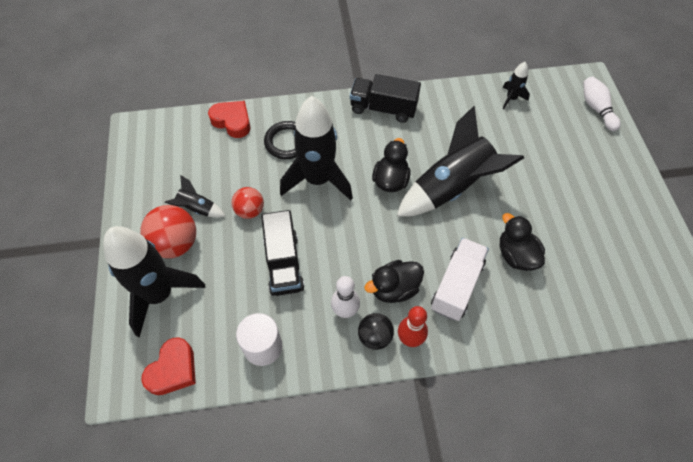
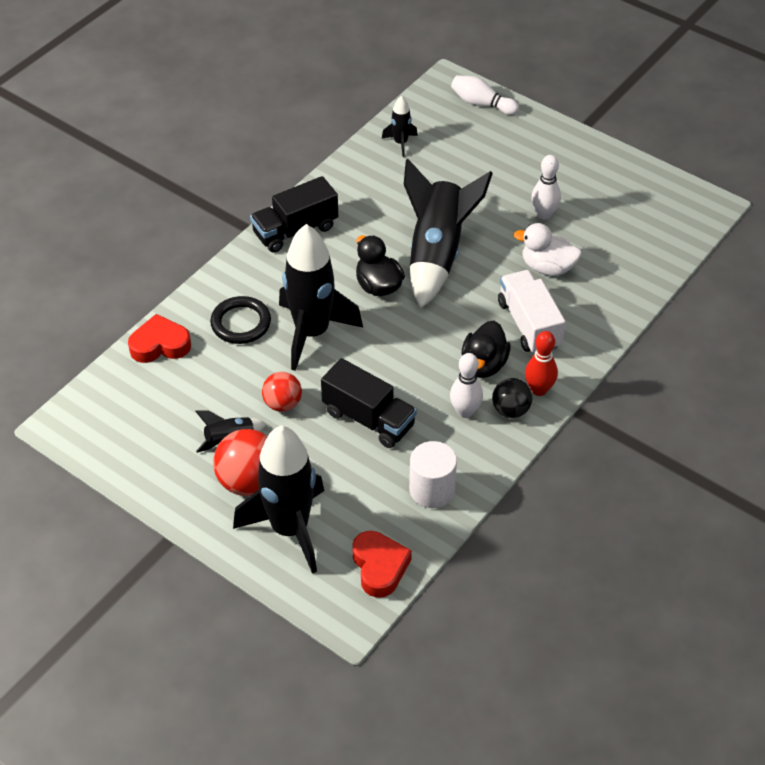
camera: 45 degrees left, 10 degrees down
black duck [500,213,545,271] -> white duck [514,223,582,276]
none -> white bowling pin [531,155,561,220]

